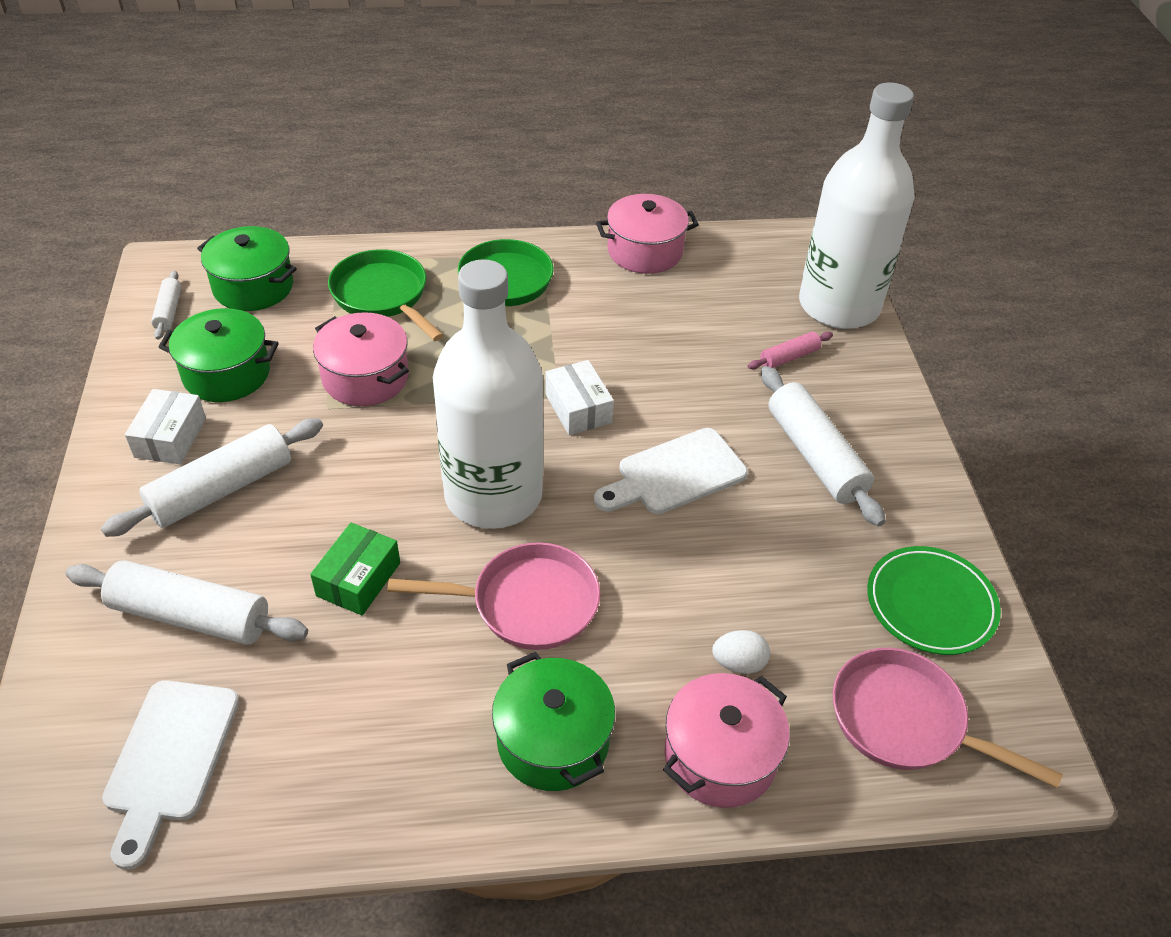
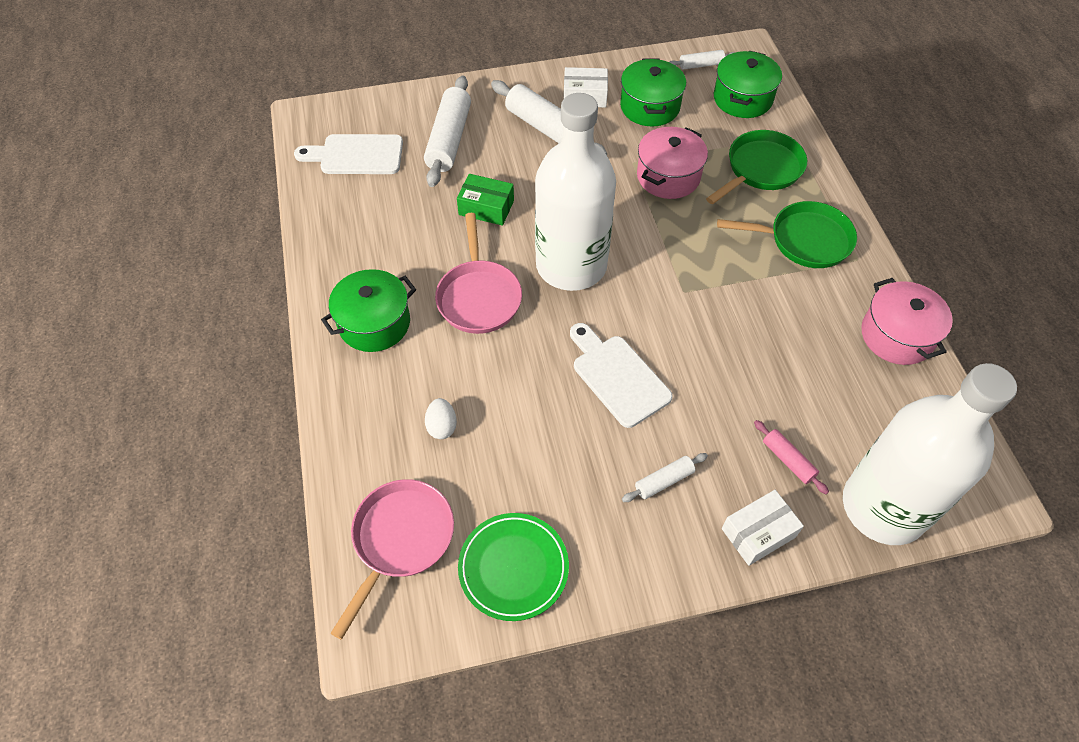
camera: 85 degrees right, 10 degrees up
white box [545,360,614,435] -> white box moved to [722,490,804,566]
pink pot [663,673,790,808] -> none
white rolling pin [761,366,885,527] -> white rolling pin [622,453,708,502], size x0.50

